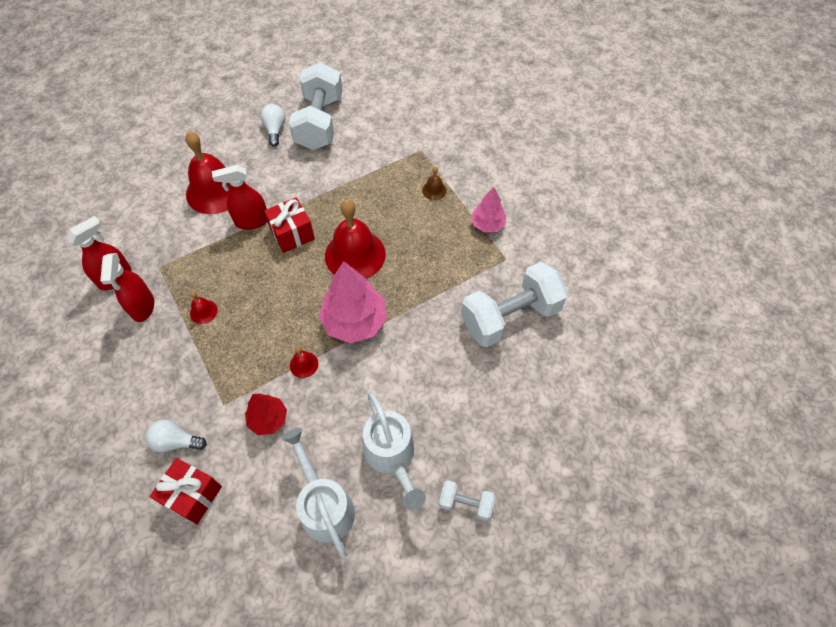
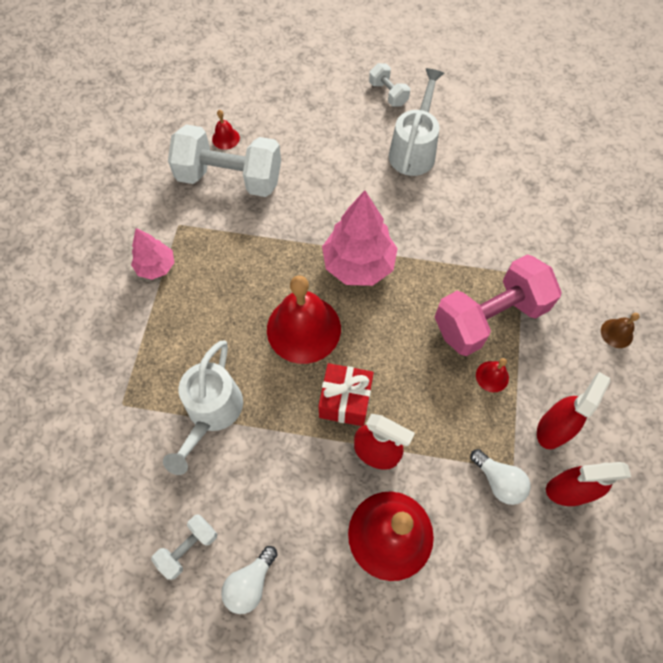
camera: 140 degrees left, 5 degrees up
white light bulb [145,419,207,452] -> white light bulb moved to [470,449,531,505]
red gift [149,458,222,524] -> none
red tree [245,393,287,435] -> none
white watering can [281,428,355,558] -> white watering can moved to [163,340,243,475]
white dumbbell [289,62,342,150] -> white dumbbell [151,514,217,580], size x0.47
red bell [290,346,318,378] -> red bell moved to [212,110,240,150]
brown bell [422,167,447,200] -> brown bell moved to [601,313,640,348]
none -> pink dumbbell [435,254,562,356]

